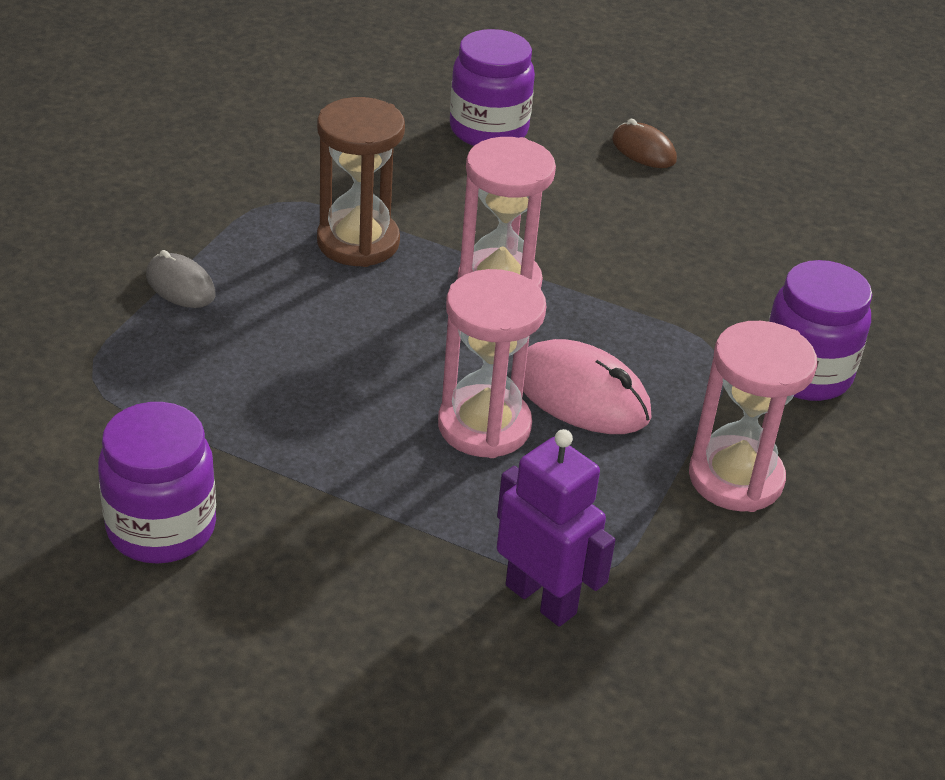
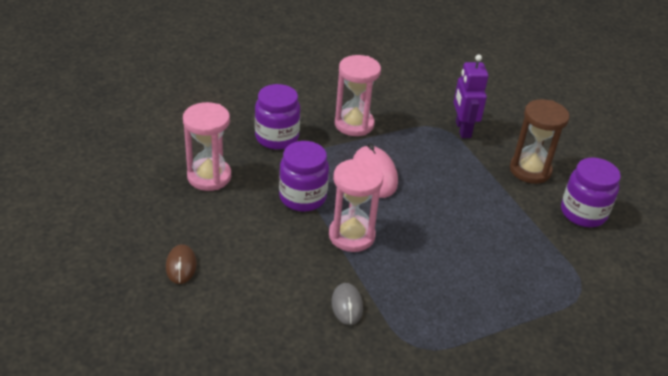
camera: 140 degrees left, 0 degrees up
grey mouse [146,250,216,308] -> grey mouse moved to [331,283,363,325]
brown hourglass [317,97,405,267] -> brown hourglass moved to [510,99,570,184]
pink hourglass [438,269,546,458] -> pink hourglass moved to [183,102,231,191]
purple jar [450,29,535,146] -> purple jar moved to [279,141,329,212]

